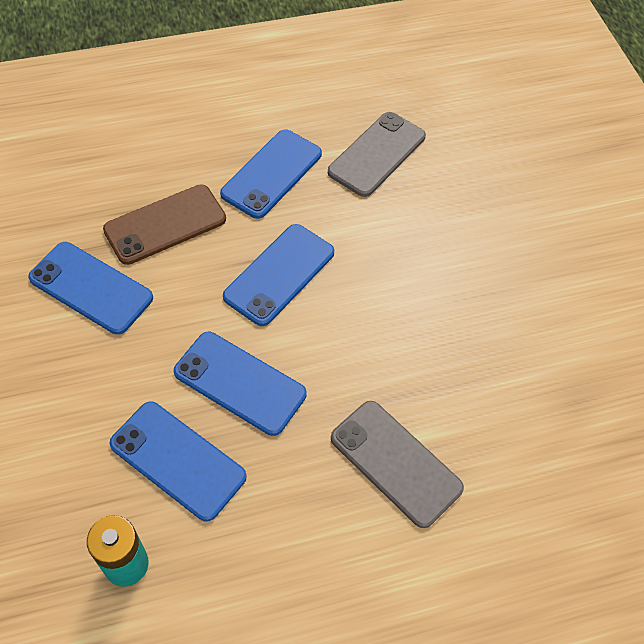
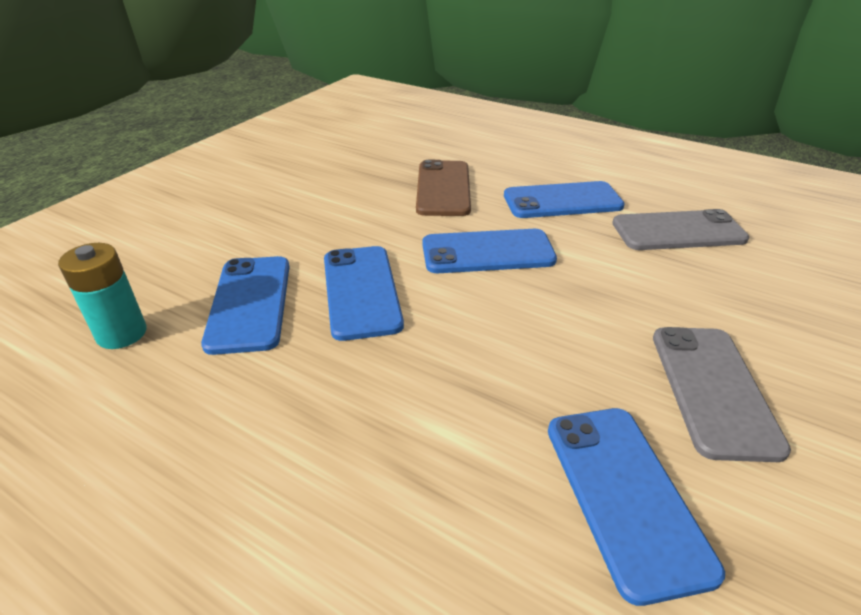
camera: 50 degrees right, 20 degrees down
blue phone [28,242,153,335] -> blue phone moved to [548,408,725,606]
brown phone [103,184,226,265] -> brown phone turned 75 degrees clockwise [416,160,471,216]
grey phone [331,401,464,528] -> grey phone moved to [653,327,791,462]

